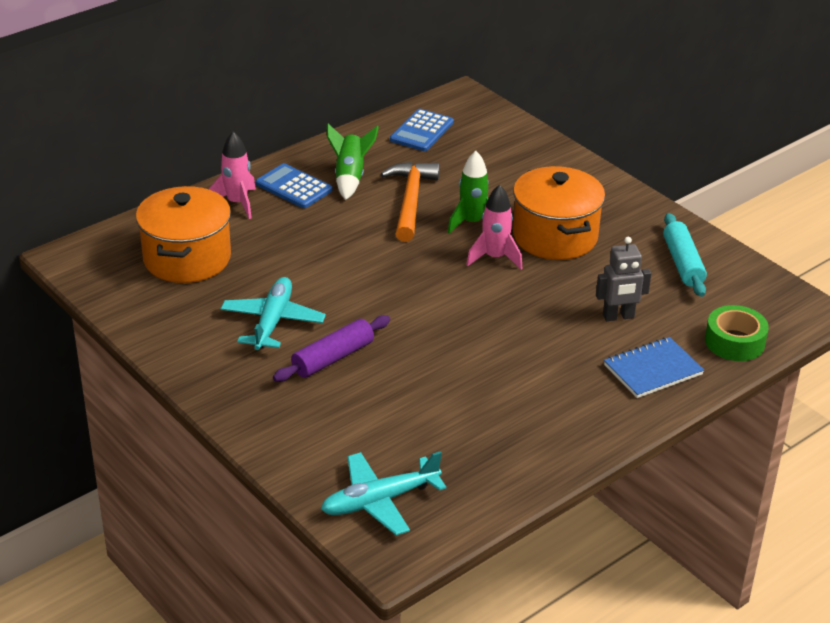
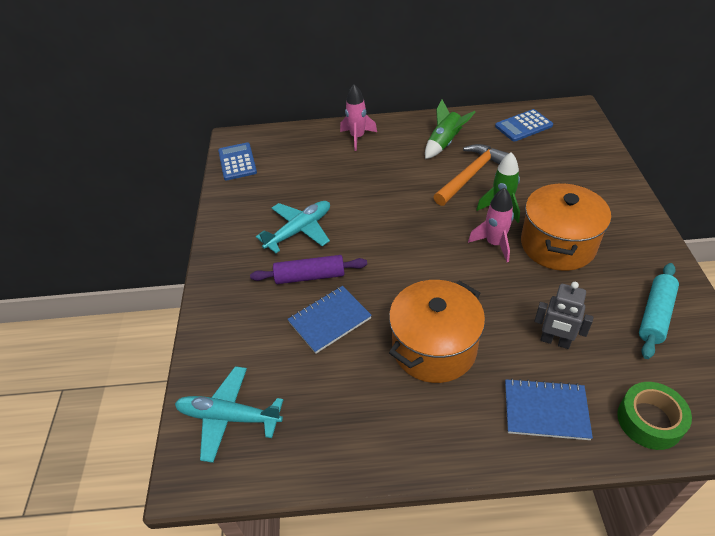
camera: 40 degrees right, 10 degrees up
orange pot [136,186,231,283] -> orange pot moved to [389,280,485,383]
blue calculator [256,163,332,208] -> blue calculator moved to [218,142,257,180]
none -> blue notebook [288,286,372,354]

